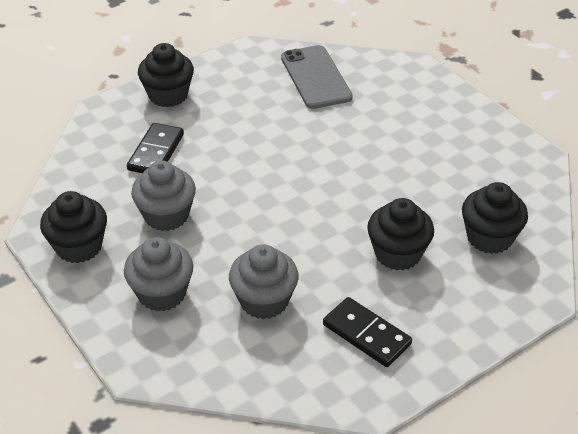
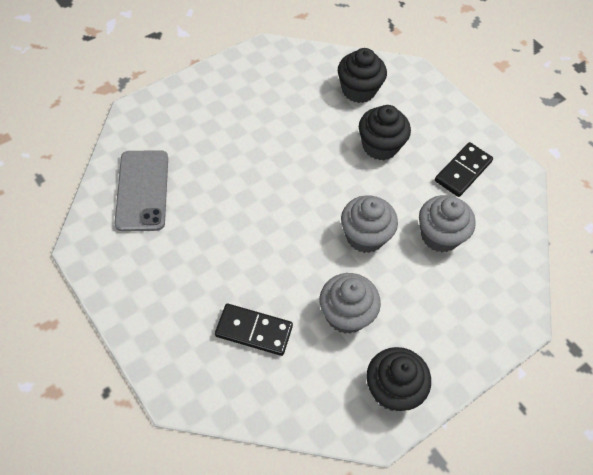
camera: 95 degrees left, 15 degrees up
grey cupcake [124,237,193,311] -> grey cupcake moved to [341,195,398,253]
black cupcake [138,43,194,107] -> none
grey phone [281,45,353,109] -> grey phone turned 75 degrees counterclockwise [115,150,168,232]

